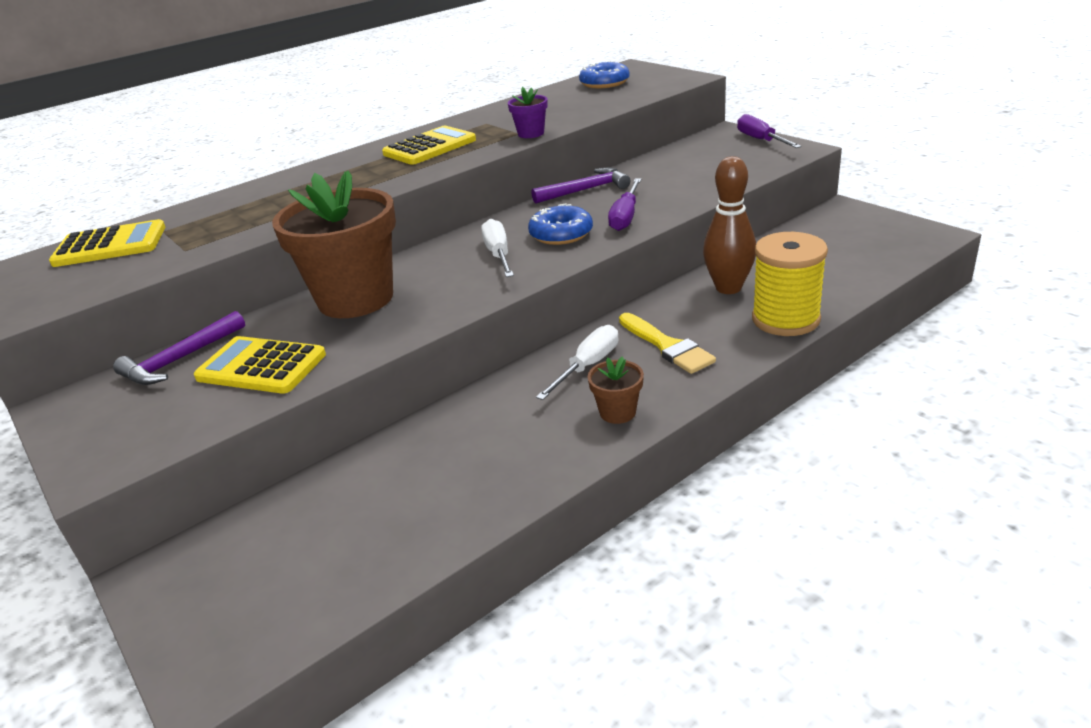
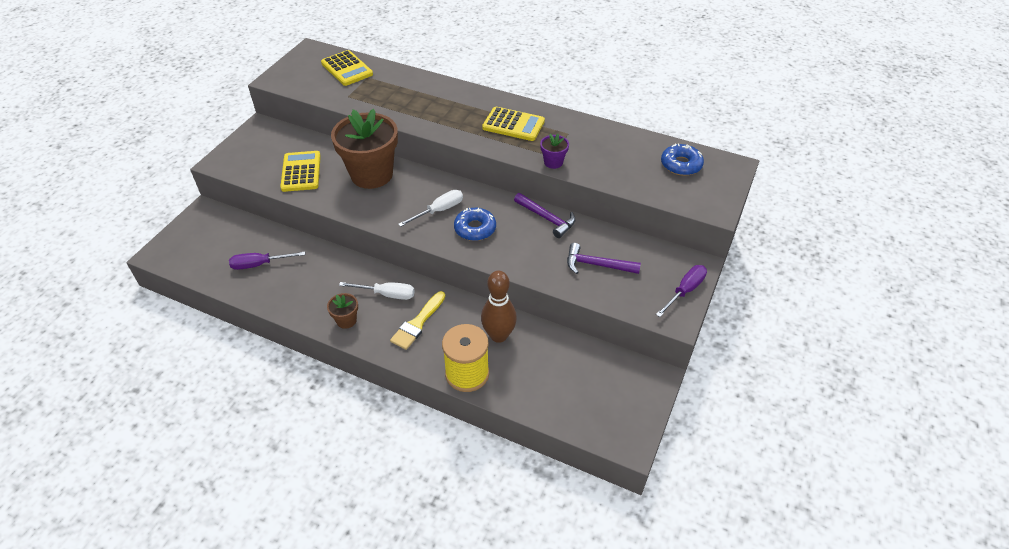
camera: 60 degrees right, 15 degrees up
purple hammer [113,311,245,385] -> purple hammer moved to [567,243,641,274]
purple screwdriver [608,179,641,231] -> purple screwdriver moved to [229,252,305,270]

